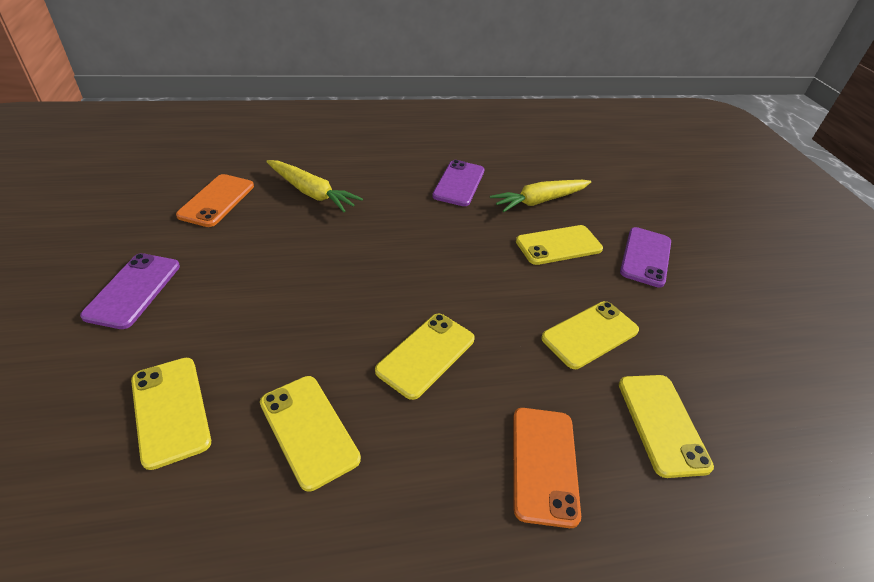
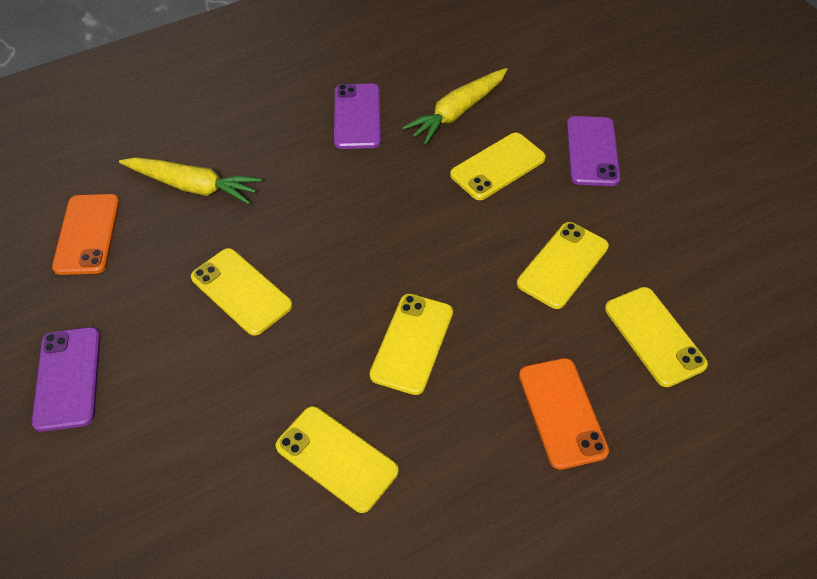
camera: 15 degrees left, 10 degrees up
yellow phone [131,358,211,470] -> yellow phone moved to [191,248,292,336]

